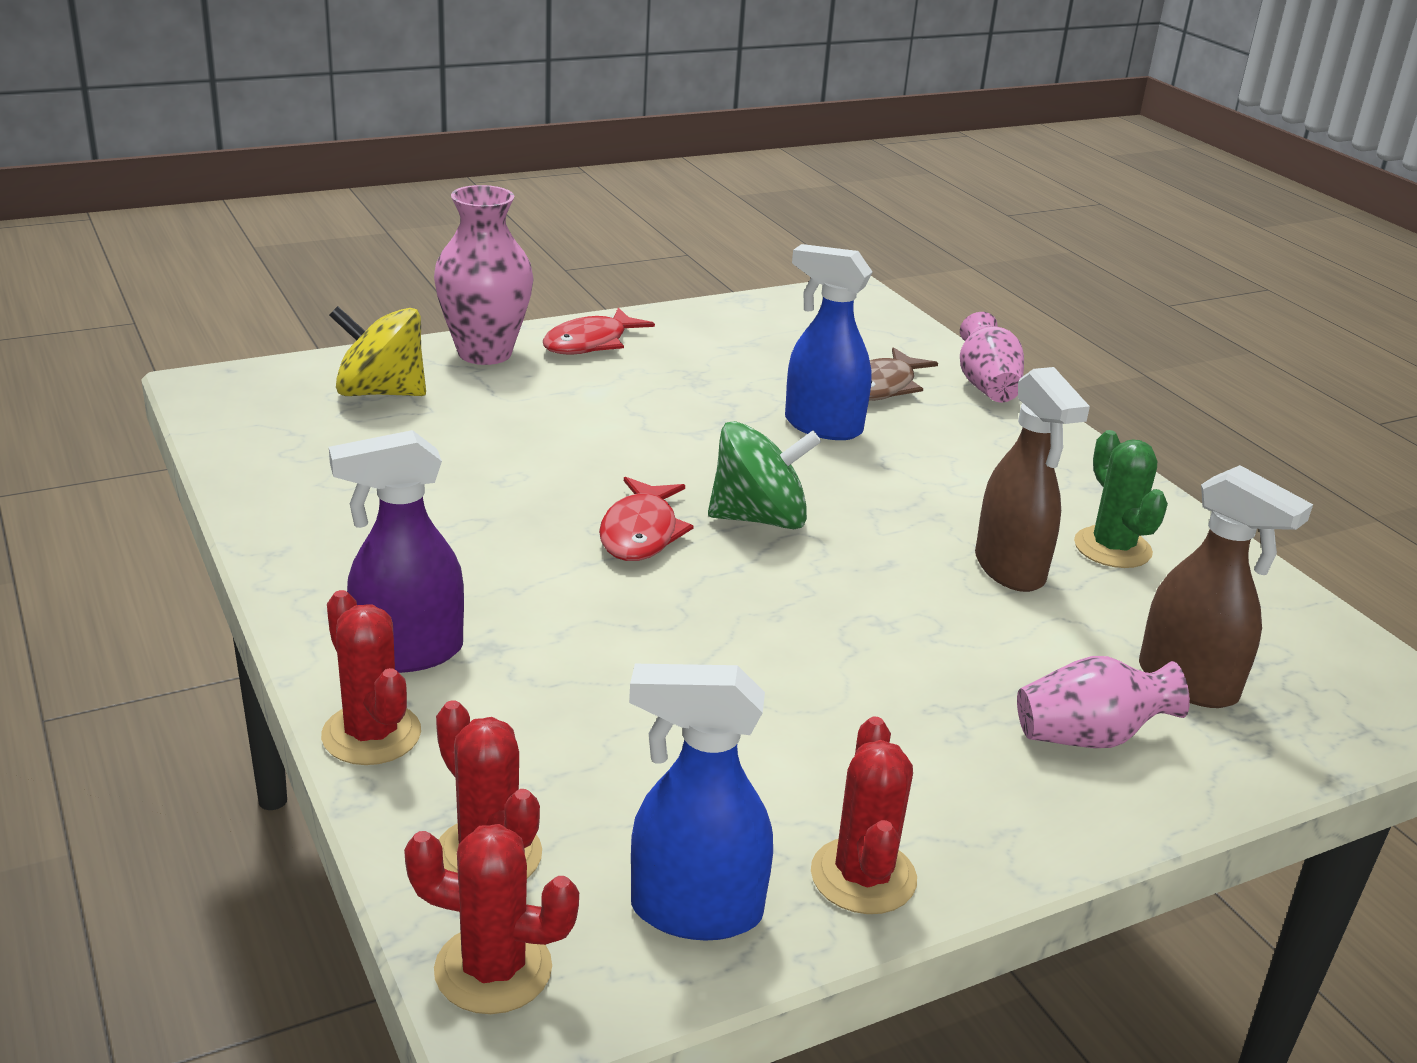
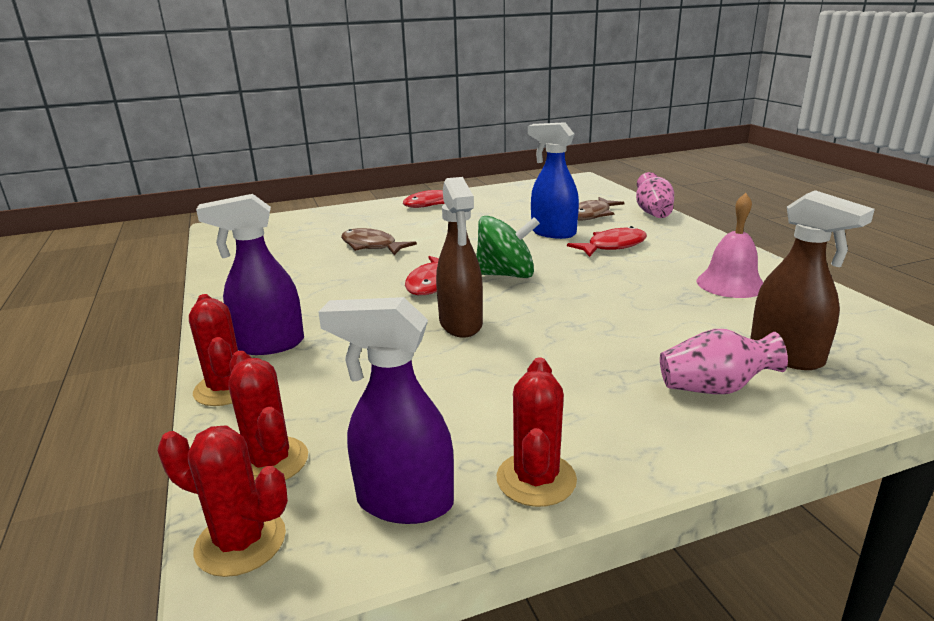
camera: 10 degrees right, 5 degrees down
yellow spinning top [329,306,426,396] -> none
pink vase [434,185,534,365] -> none
blue spray bottle [629,664,773,940] -> purple spray bottle [318,297,454,524]
brown spray bottle [975,367,1090,592] -> brown spray bottle moved to [436,177,483,338]
green cactus [1074,430,1168,568] -> pink bell [697,193,763,298]
none -> brown fish [341,228,417,255]
none -> red fish [567,226,647,257]

